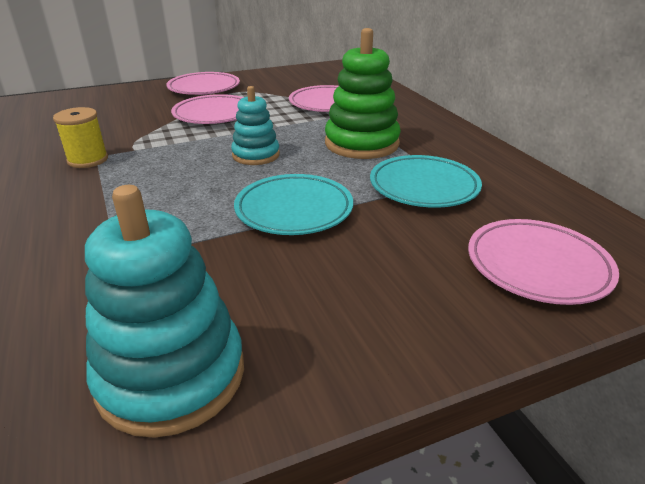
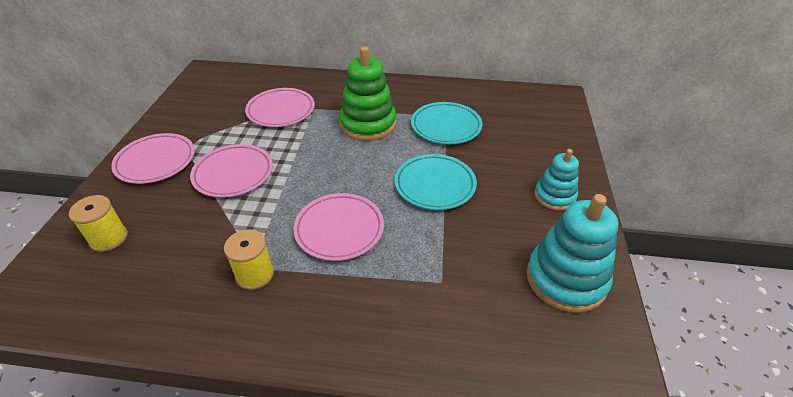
camera: 60 degrees left, 10 degrees up
turquoise stacking toy [231,86,280,165] -> turquoise stacking toy moved to [534,149,579,211]
pink plate [468,219,619,305] -> pink plate moved to [293,193,384,261]
none -> yellow spool [69,195,128,252]

